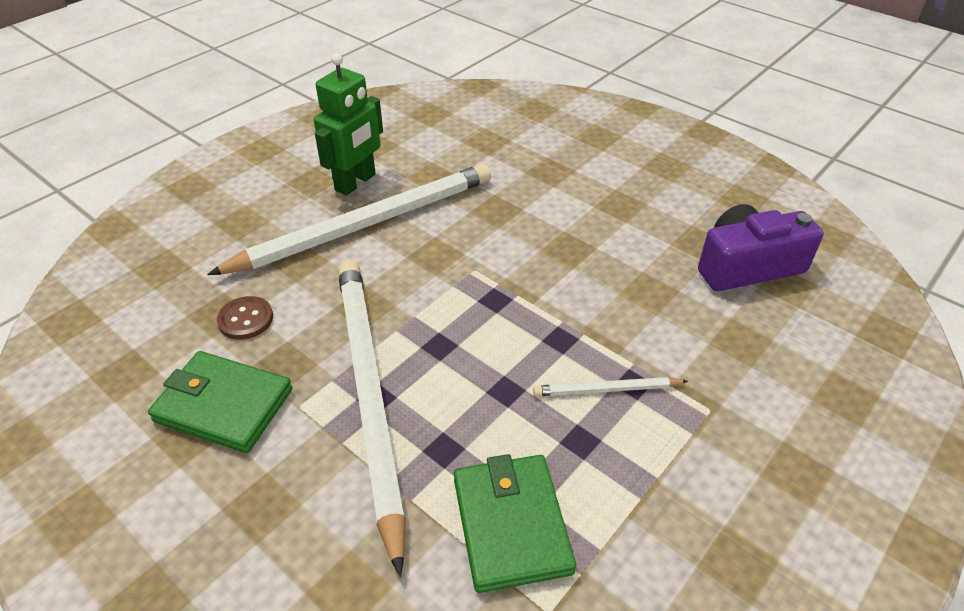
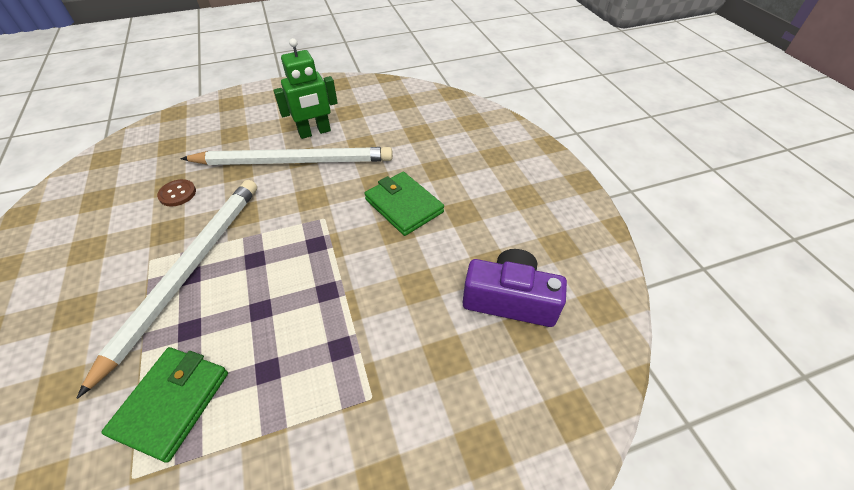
camera: 30 degrees right, 5 degrees up
green wallet [148,351,292,453] -> green wallet moved to [364,172,444,236]
white pencil [533,377,688,396] -> none

